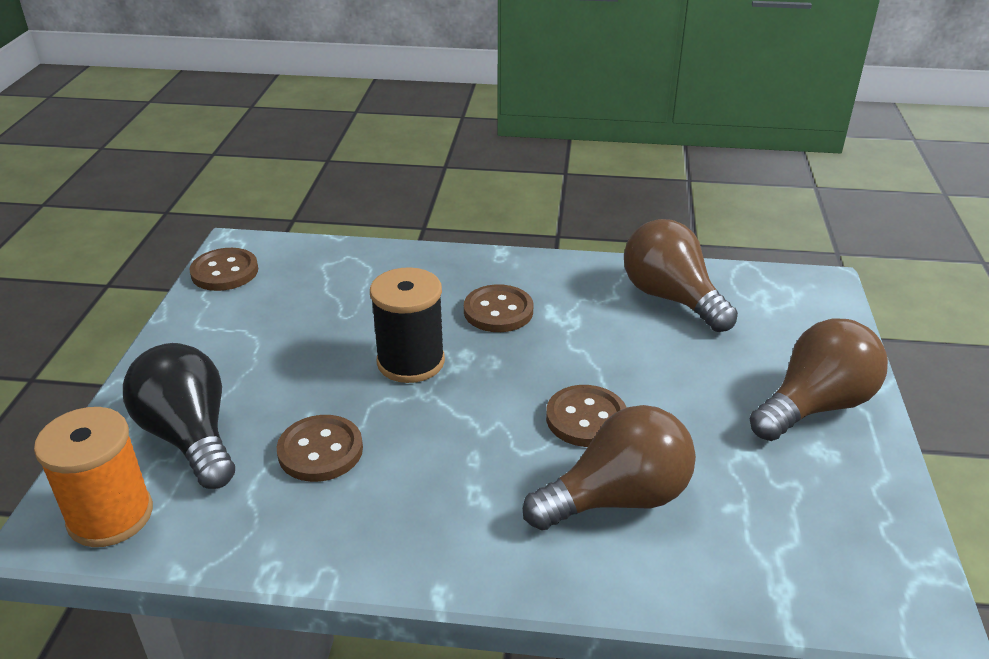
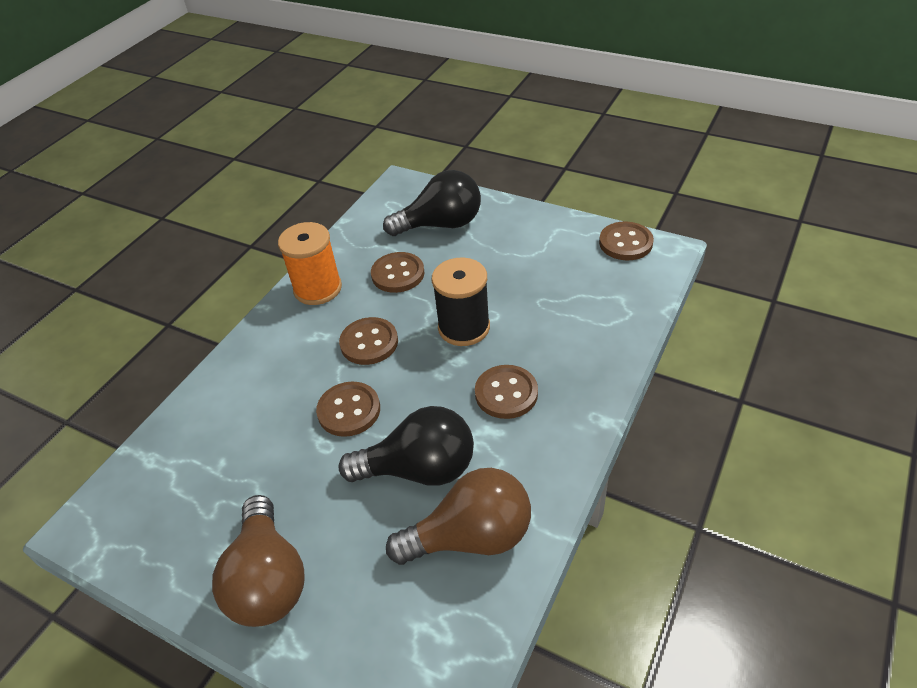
camera: 115 degrees right, 10 degrees up
orange spool [34,407,153,547] -> orange spool moved to [278,222,342,305]
brown light bulb [523,405,696,530] -> none
none -> brown button [339,317,398,365]
none -> black light bulb [339,406,474,486]

